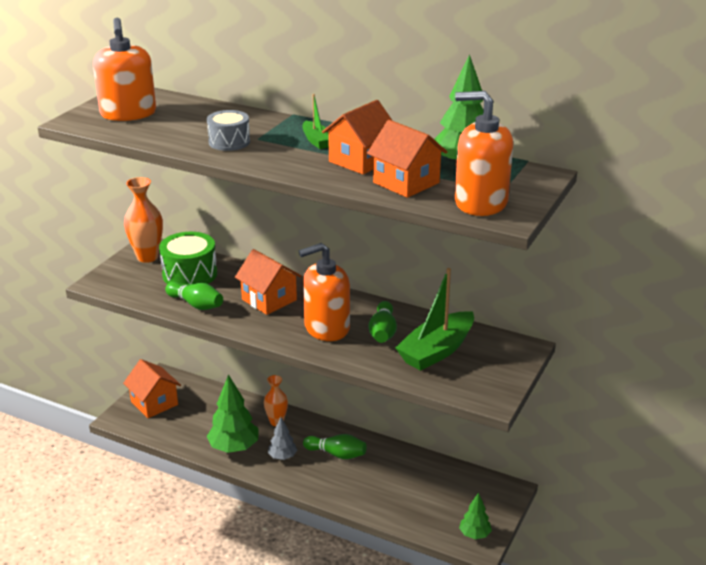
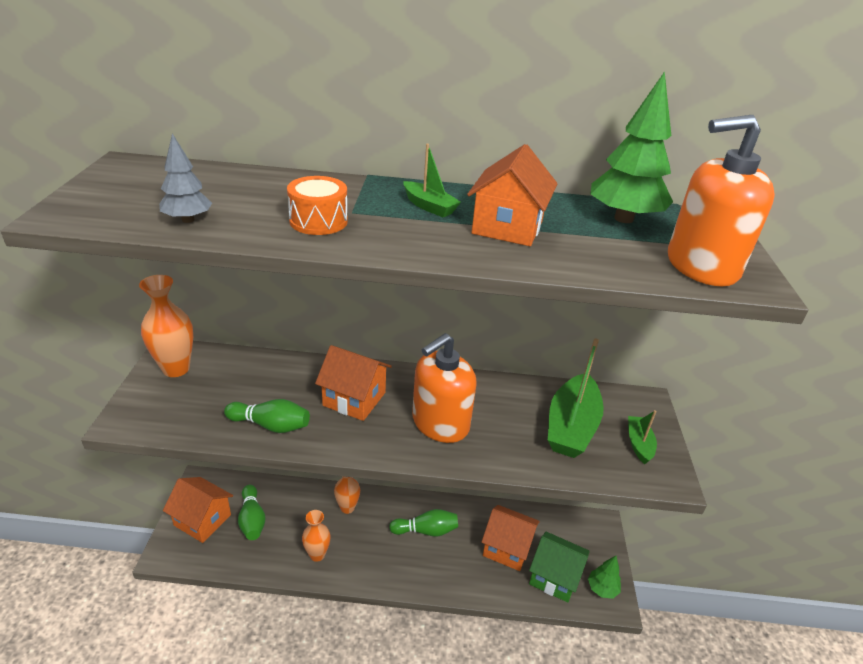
camera: 25 degrees left, 5 degrees up
orange soap dispenser [93,18,156,121] -> none
green drum [159,232,217,286] -> none
green tree [206,374,258,453] -> orange vase [302,510,330,562]
grey drum [207,110,250,151] -> orange drum [287,176,348,235]
grey tree [268,417,297,460] -> grey tree moved to [159,133,212,223]
orange house [367,120,447,198] -> orange house moved to [482,505,540,571]
green bowling pin [369,301,397,343] -> green bowling pin moved to [238,485,266,540]
none -> green house [529,532,590,603]
none -> green boat [628,410,657,464]

